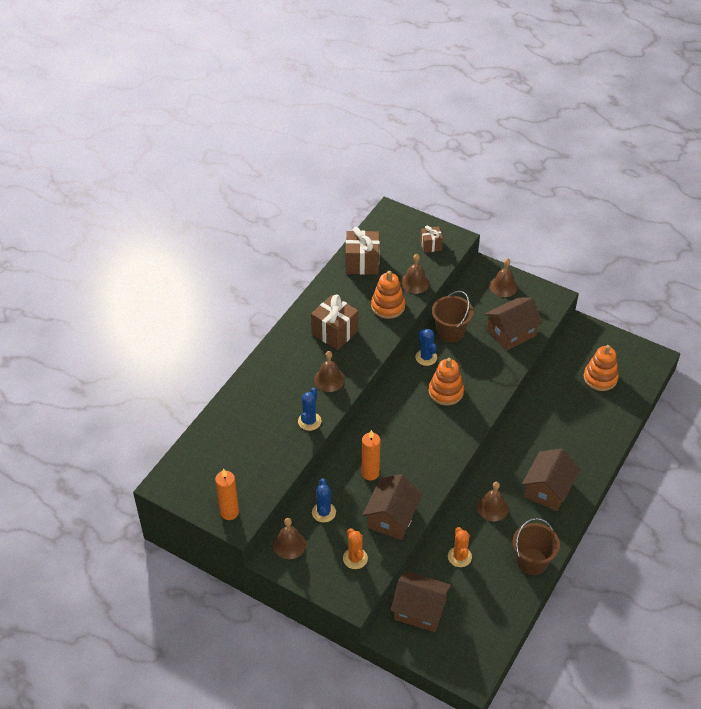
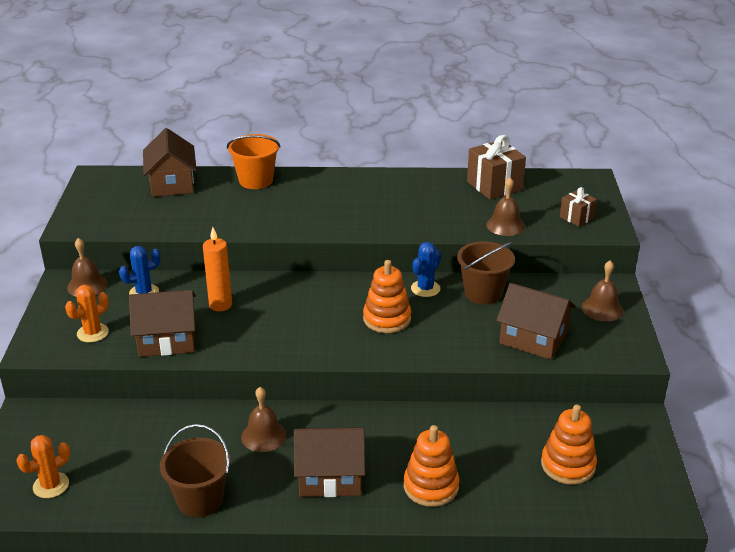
camera: 60 degrees right, 15 degrees down
orange candle [215,469,239,520] -> none
blue cactus [298,388,321,431] -> none
brown gift [311,294,358,350] -> none
brown bell [314,351,345,392] -> none
orange stacking toy [371,271,405,319] -> orange stacking toy moved to [404,425,459,507]
brown house [391,571,451,632] -> brown house moved to [143,128,197,197]
orange cactus [448,527,472,567] -> orange cactus moved to [16,435,70,498]
none -> orange bucket [227,134,281,189]

